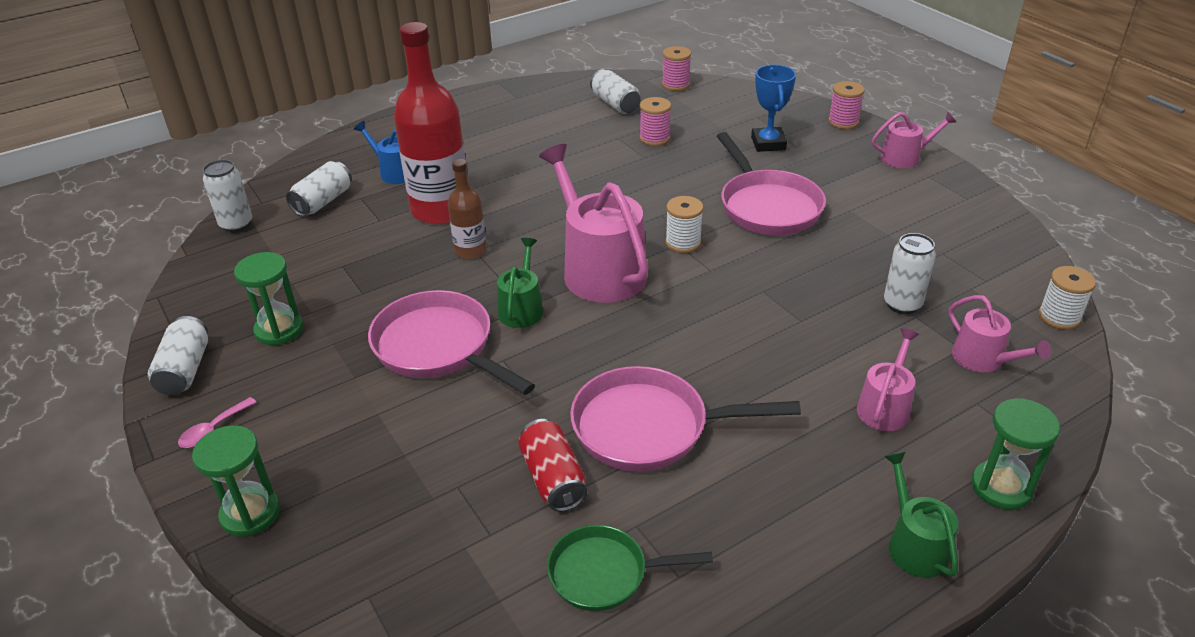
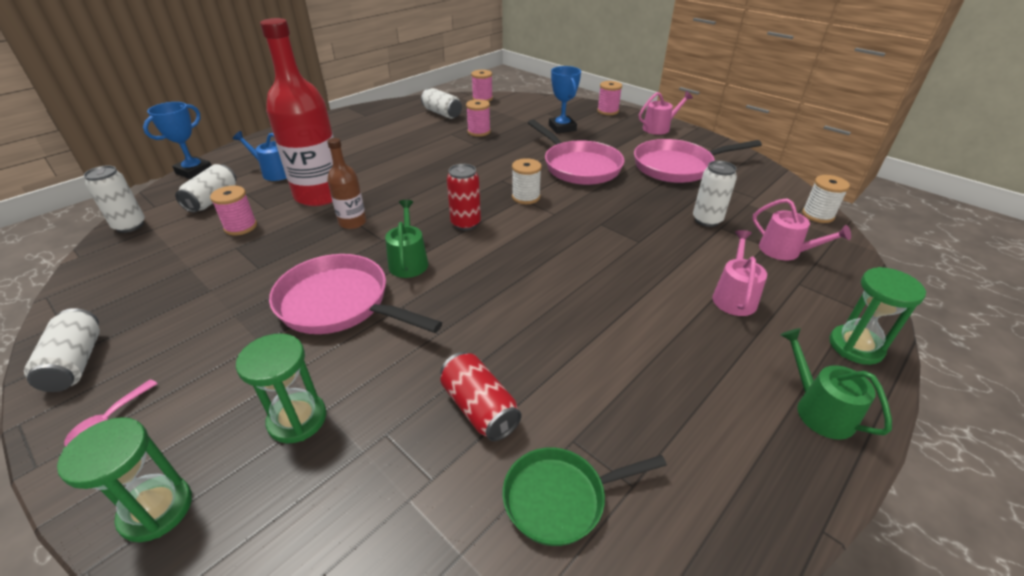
camera: 15 degrees left, 0 degrees up
green hourglass [234,252,303,345] -> green hourglass moved to [236,333,326,444]
pink watering can [539,144,648,303] -> red can [447,164,481,231]
pink pan [570,366,801,471] -> pink pan moved to [634,139,762,183]
none -> blue trophy [143,102,212,179]
none -> pink spool [210,186,257,236]

